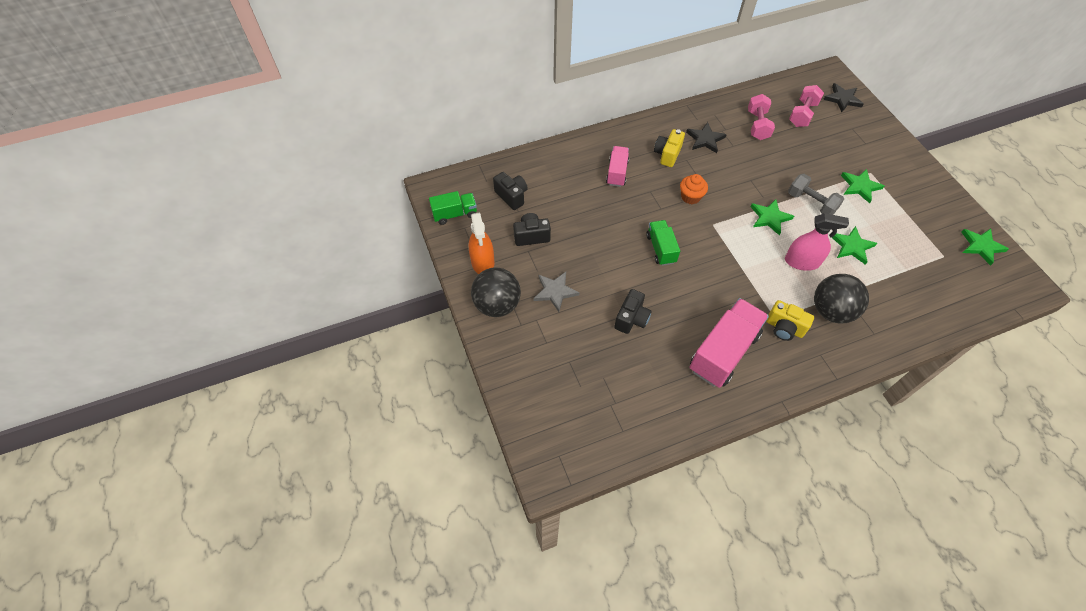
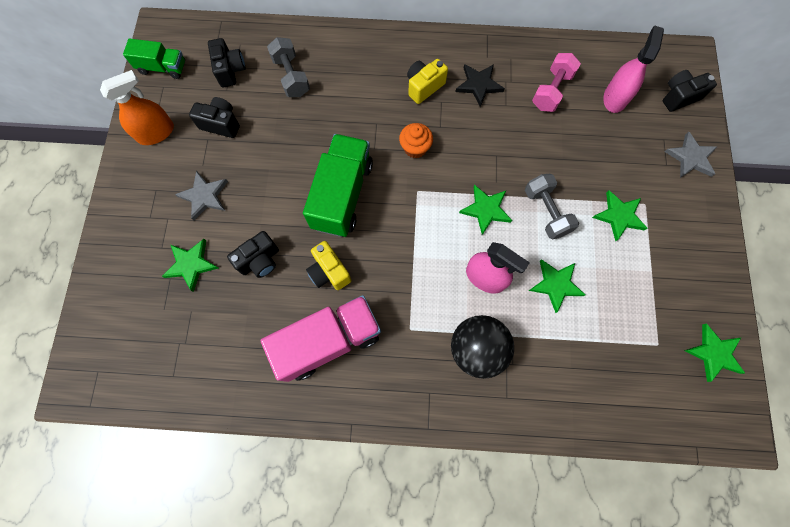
camera: 25 degrees right, 15 degrees up
orange spray bottle [469,213,494,274] -> orange spray bottle turned 135 degrees counterclockwise [100,70,174,145]
black ball [471,268,521,317] -> none
pink truck [606,146,629,187] -> none
green truck [646,220,680,266] -> green truck [303,134,373,237], size x1.76
yellow camera [766,300,814,341] -> yellow camera moved to [306,241,351,290]
pink dumbbell [789,85,824,127] -> pink spray bottle [603,25,664,113]
black star [823,83,864,112] -> black camera [663,70,717,112]
none -> green star [162,239,218,292]
none -> grey dumbbell [267,37,310,97]
none -> grey star [665,132,718,178]

